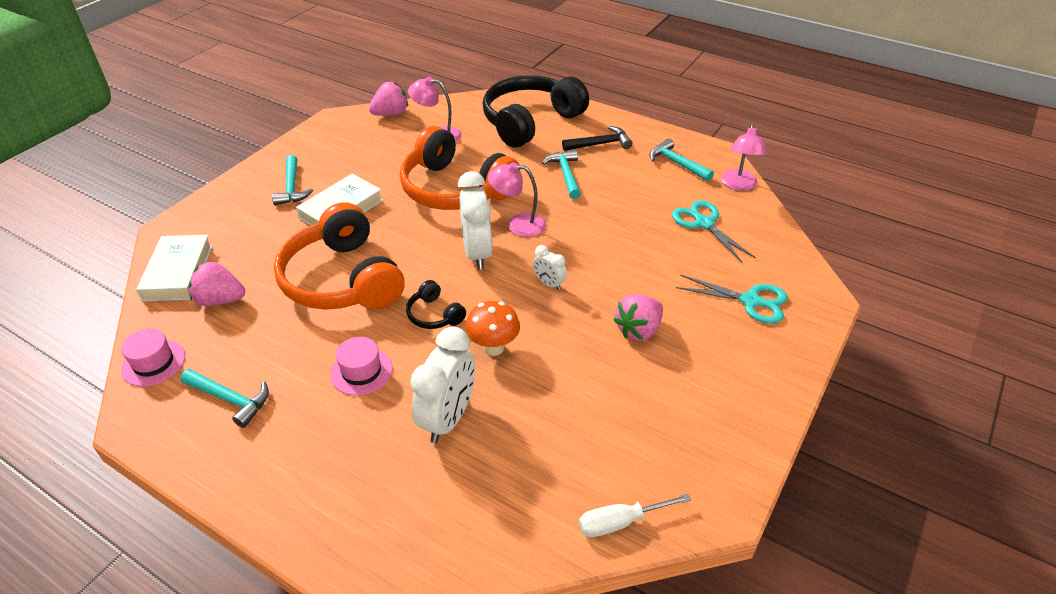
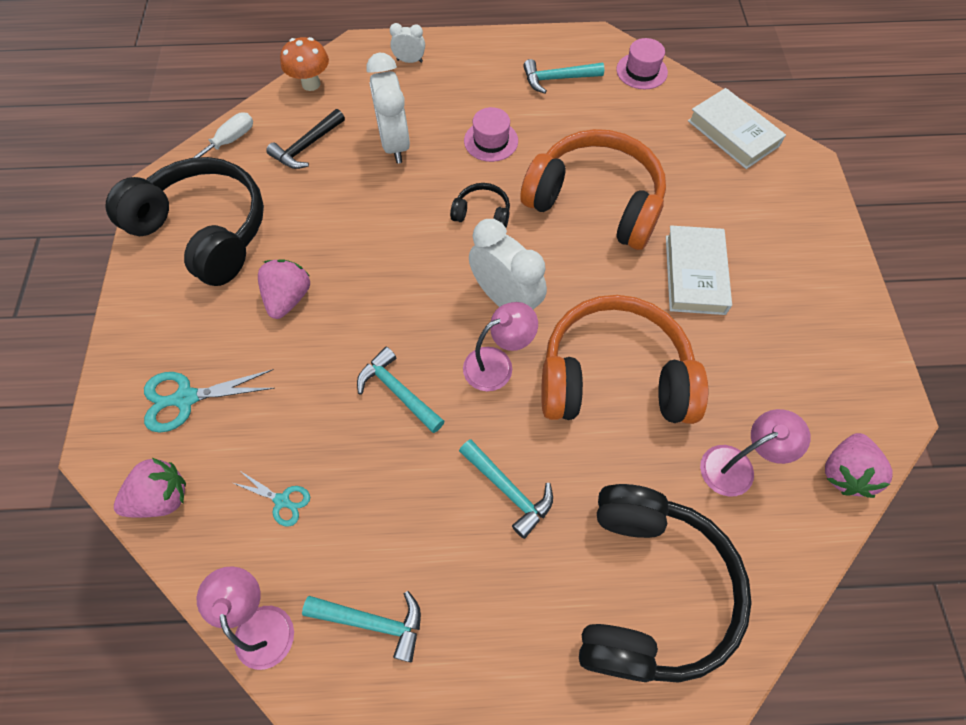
camera: 145 degrees right, 20 degrees up
pink strawberry [189,262,245,306] -> pink strawberry moved to [114,458,186,518]
turquoise hammer [272,155,313,205] -> turquoise hammer moved to [357,347,445,433]
orange mushroom [465,301,520,356] -> orange mushroom moved to [280,37,329,91]
white clock [533,245,567,290] -> white clock moved to [390,23,425,63]
black hammer [562,126,632,151] -> black hammer moved to [266,109,345,169]
turquoise scissors [672,200,756,262] -> turquoise scissors [233,470,310,527], size x0.59
none -> black headphones [105,157,264,286]

